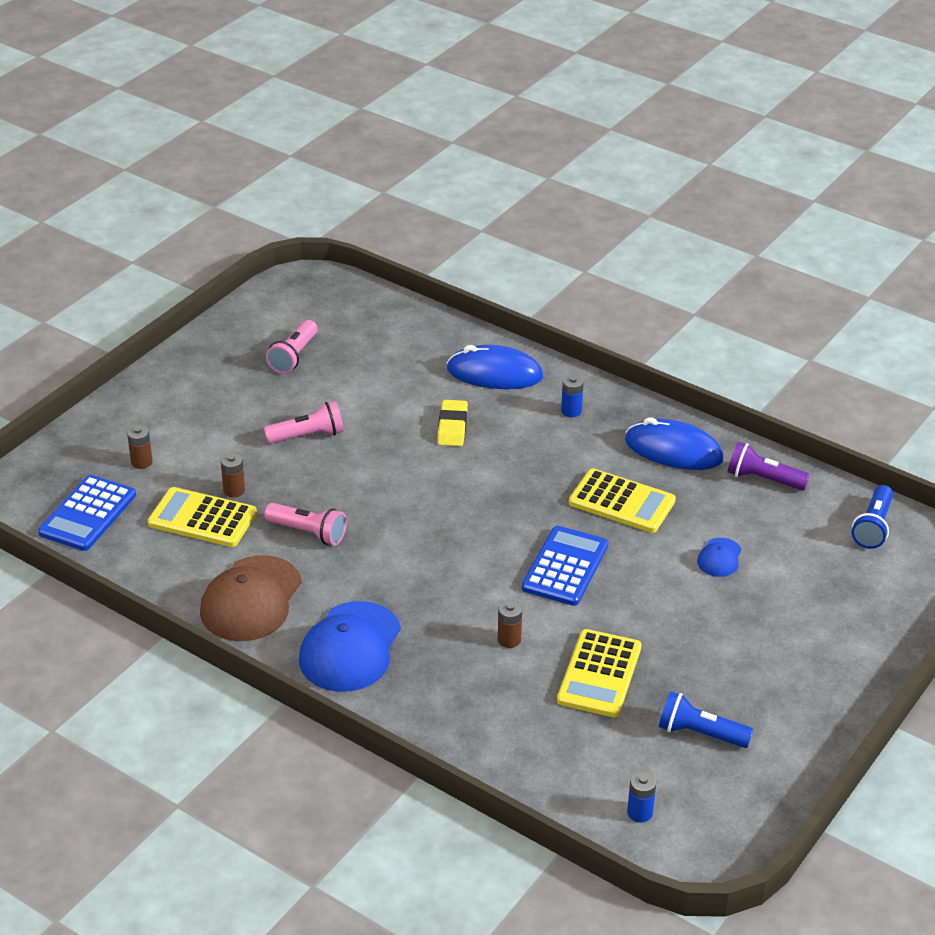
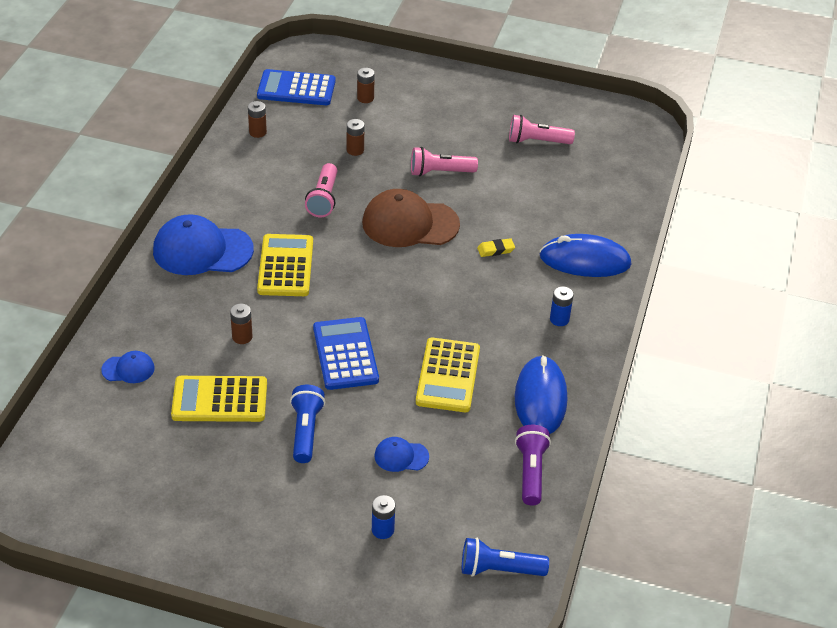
camera: 70 degrees right, 5 degrees up
yellow calculator [148,487,257,547] -> yellow calculator moved to [257,234,313,296]
brown cap [200,555,302,641] -> brown cap moved to [362,189,460,247]
pink flashlight [264,401,344,444] -> pink flashlight turned 120 degrees clockwise [411,147,478,177]
yellow eraser [437,400,468,446] -> yellow eraser [477,238,515,257], size x0.66
blue mouse [447,345,543,389] -> blue mouse turned 75 degrees counterclockwise [540,234,631,277]
blue calculator [522,526,608,606] -> blue calculator turned 105 degrees counterclockwise [313,317,379,390]
blue battery [627,771,656,823] -> blue battery moved to [372,495,395,539]
blue flashlight [659,691,753,748] -> blue flashlight moved to [290,385,325,463]
none -> blue cap [101,351,155,383]
none -> brown battery [248,101,267,138]

